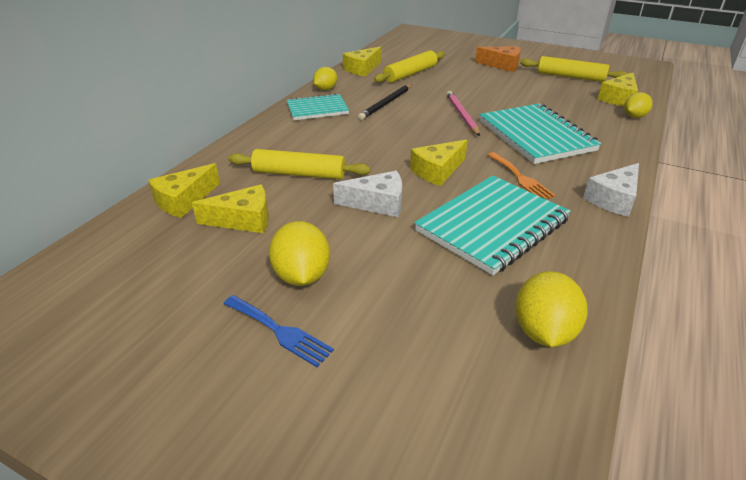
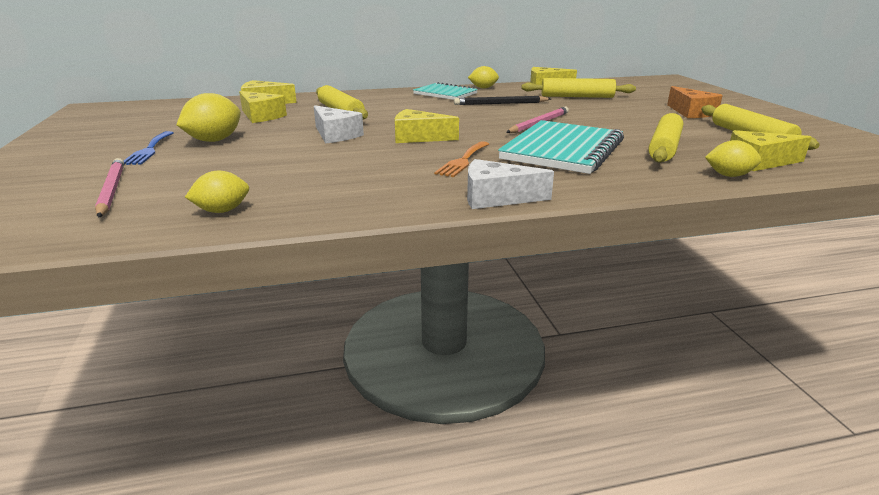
camera: 50 degrees right, 10 degrees down
turquoise notebook [414,176,571,275] -> none
yellow lemon [515,271,588,347] -> yellow lemon [185,170,249,213], size x0.64
none -> pink pencil [95,158,124,218]
none -> yellow rolling pin [648,113,683,163]

